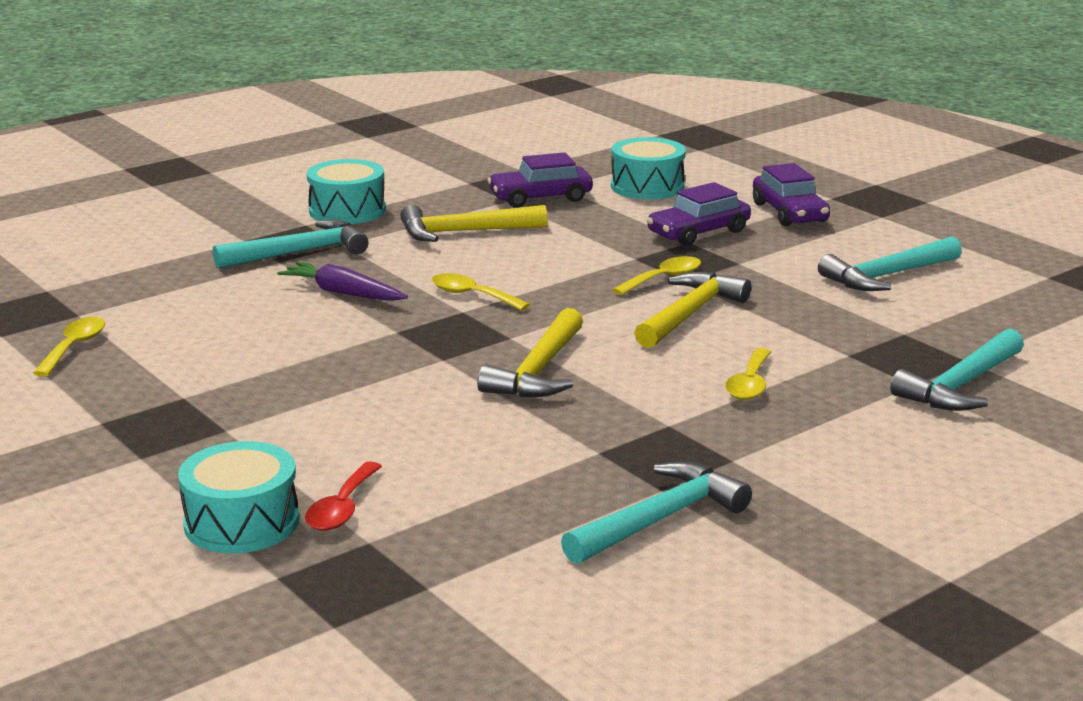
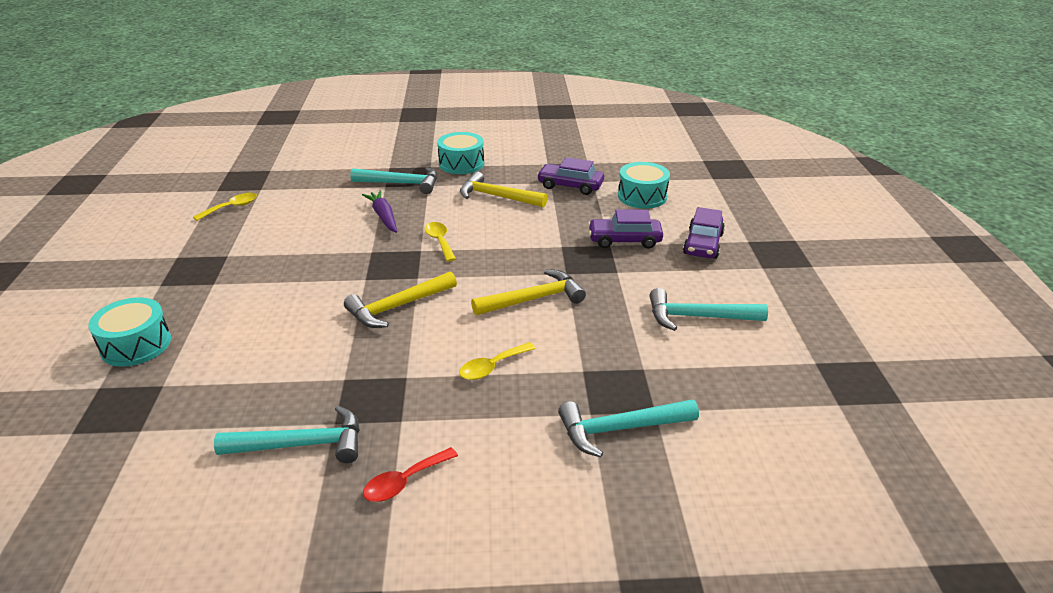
camera: 35 degrees right, 10 degrees up
red spoon [305,461,382,531] -> red spoon moved to [363,447,458,502]
yellow spoon [612,256,701,295] -> none

